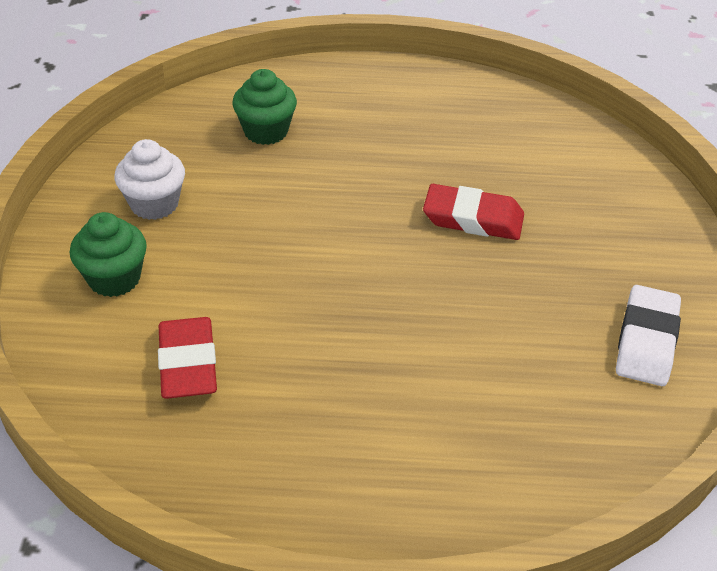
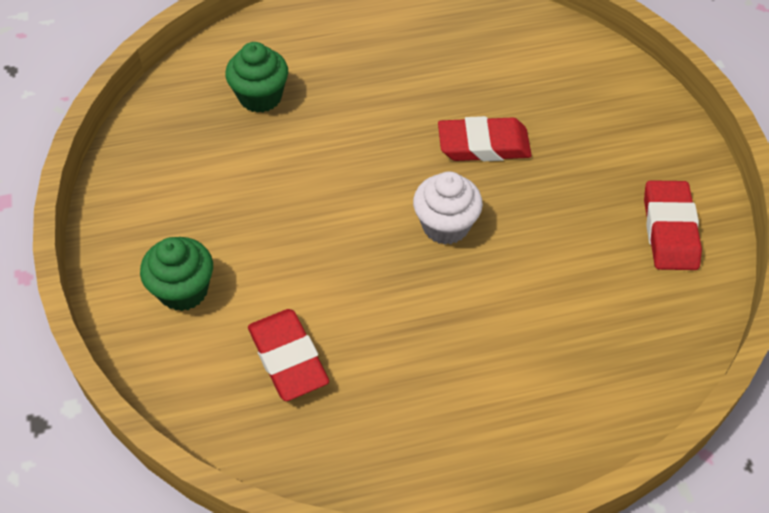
camera: 15 degrees left, 10 degrees up
white cupcake [114,139,185,220] -> white cupcake moved to [413,172,483,245]
white eraser [616,285,681,386] -> red eraser [644,180,702,270]

